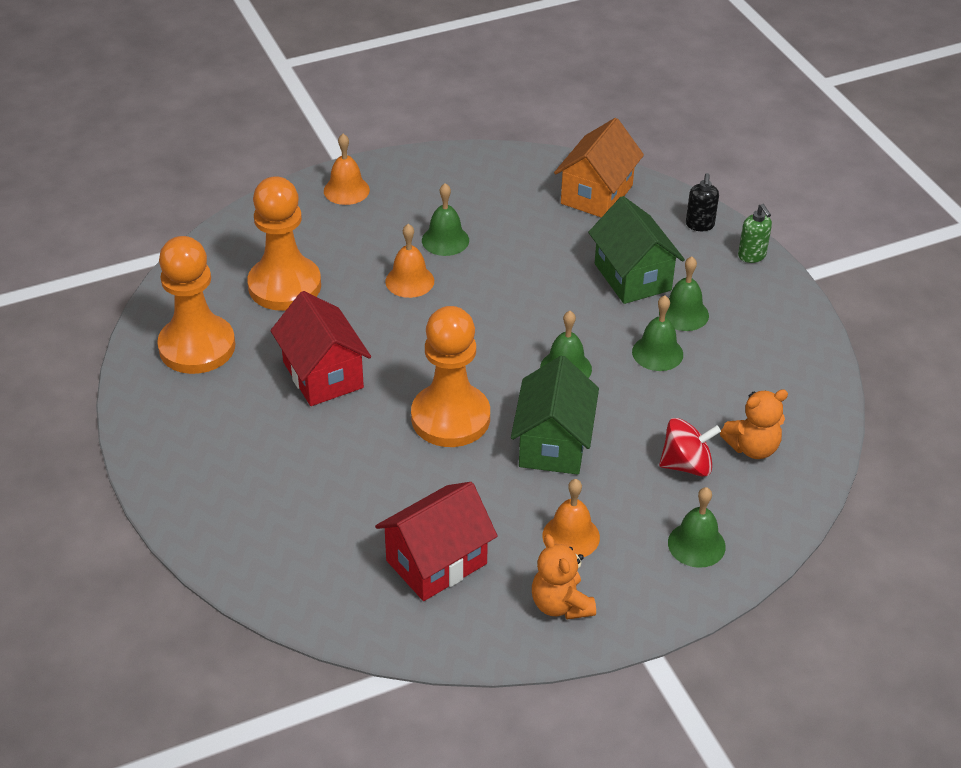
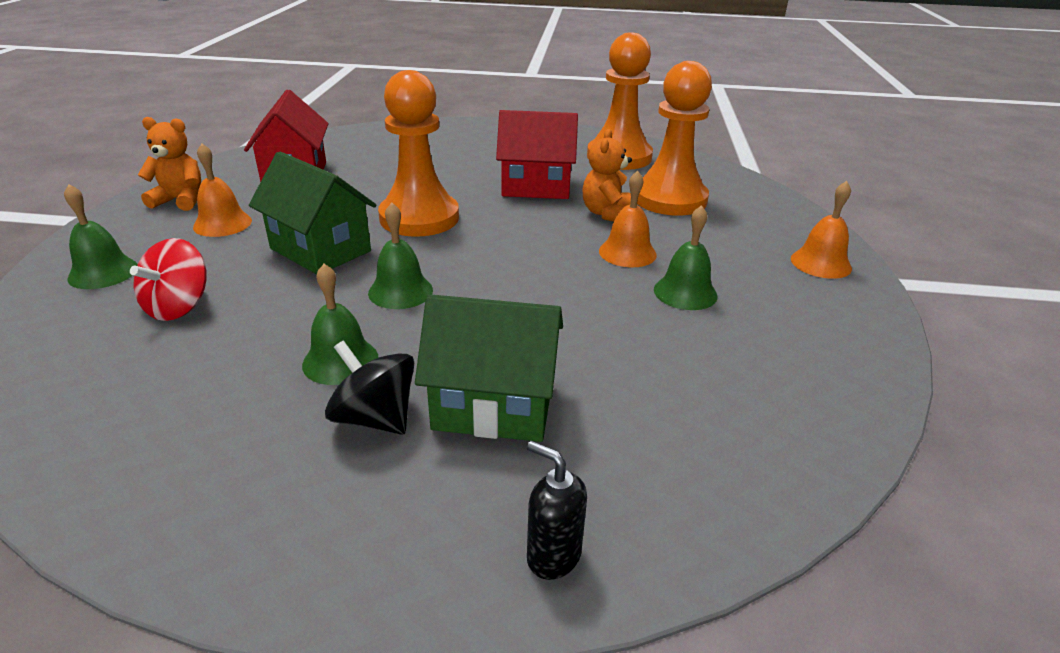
camera: 120 degrees right, 10 degrees down
orange house [554,118,644,217] -> none
green bell [659,257,709,331] -> black spinning top [325,340,414,435]
orange teddy bear [720,389,788,459] -> orange teddy bear moved to [583,129,632,222]
green soap dispenser [738,204,772,263] -> none

